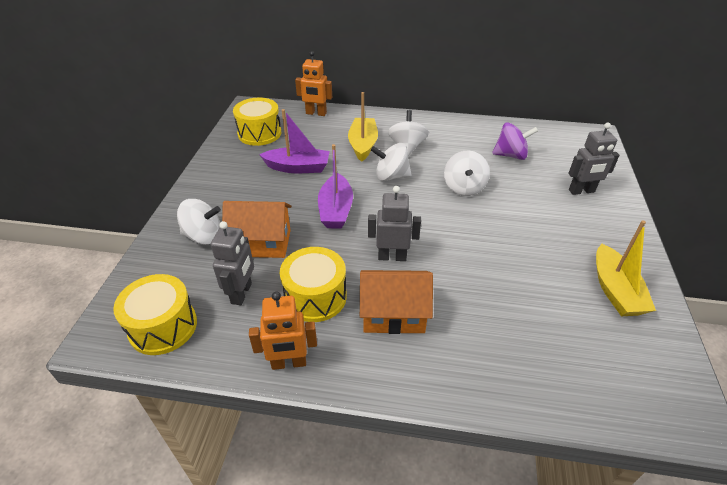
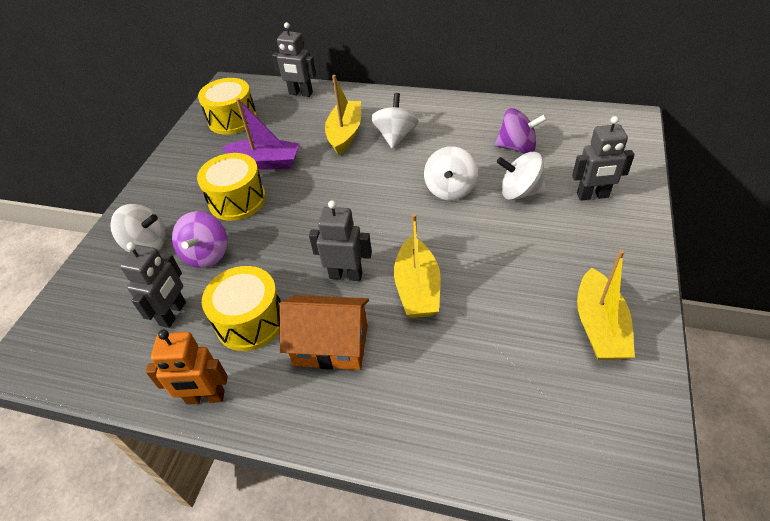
camera: 10 degrees right, 5 degrees up
yellow drum [113,274,197,355] -> yellow drum moved to [197,153,266,221]
orange house [222,201,292,258] -> purple spinning top [172,211,227,268]
orange robot [295,51,332,116] -> grey robot [272,22,316,97]
purple boat [318,144,353,229] -> none
white spinning top [371,143,412,181] -> white spinning top moved to [497,152,546,200]
none -> yellow boat [394,214,441,318]

